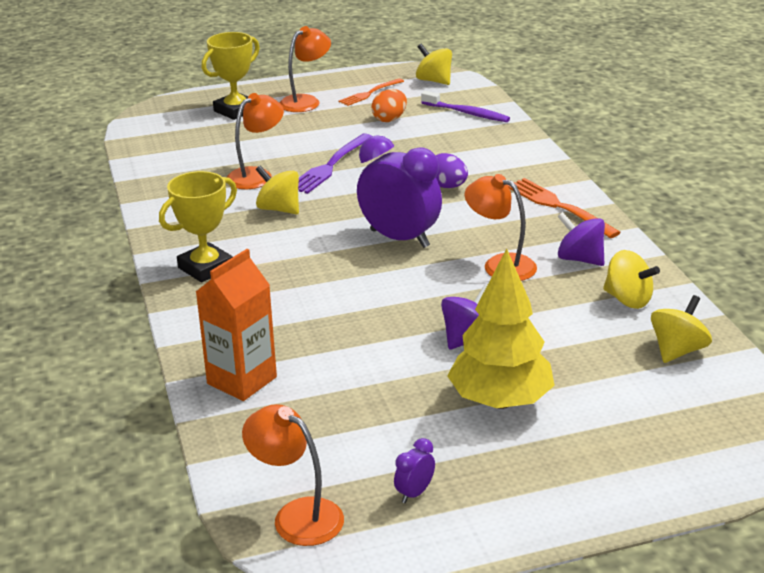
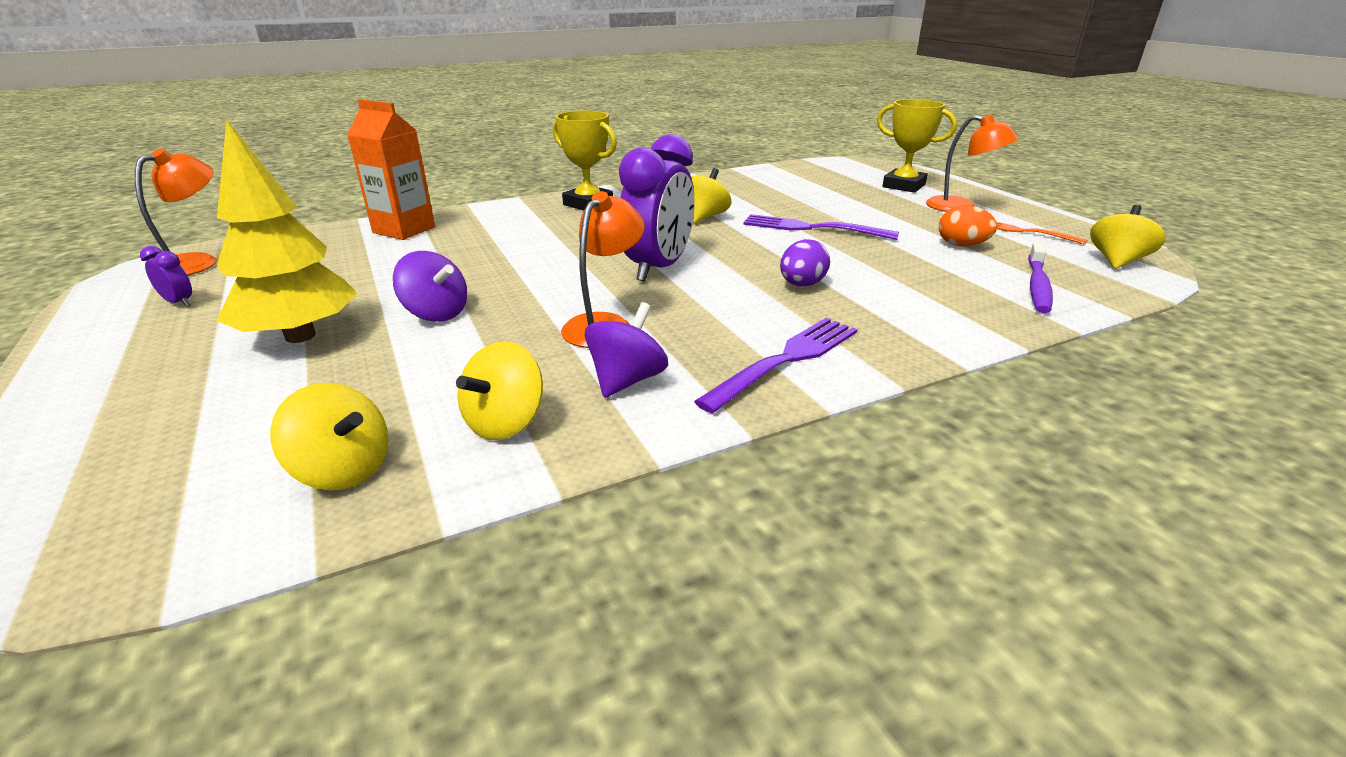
camera: 80 degrees right, 0 degrees up
orange lamp [227,93,284,189] -> none
orange fork [508,178,621,238] -> purple fork [694,318,858,413]

